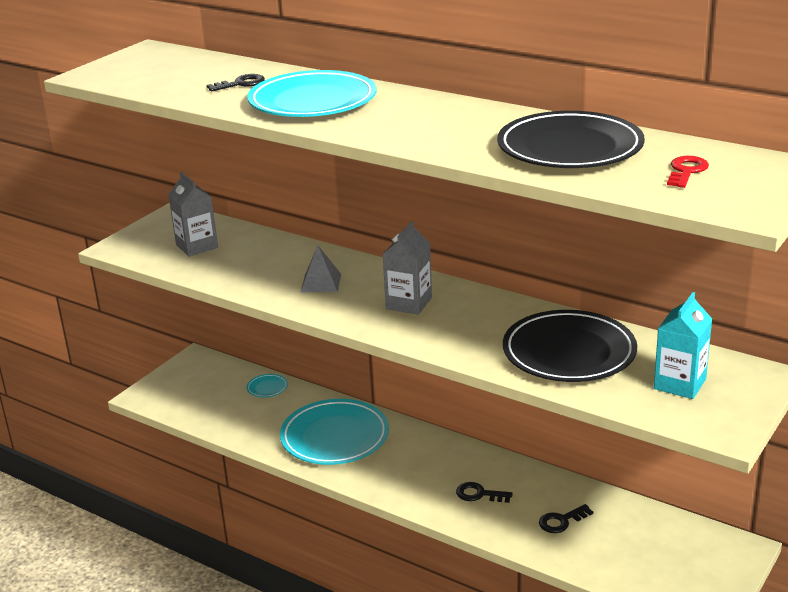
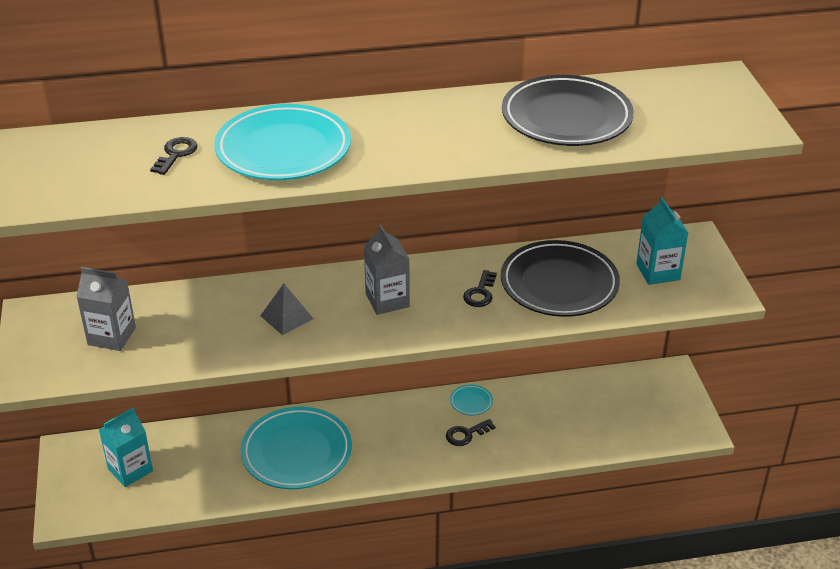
camera: 45 degrees left, 10 degrees up
turquoise plate [247,374,288,397] -> turquoise plate moved to [450,385,493,415]
black key [539,504,593,533] -> black key moved to [463,270,497,307]
red key [667,156,709,188] -> none
none -> turquoise carton [99,408,153,487]

